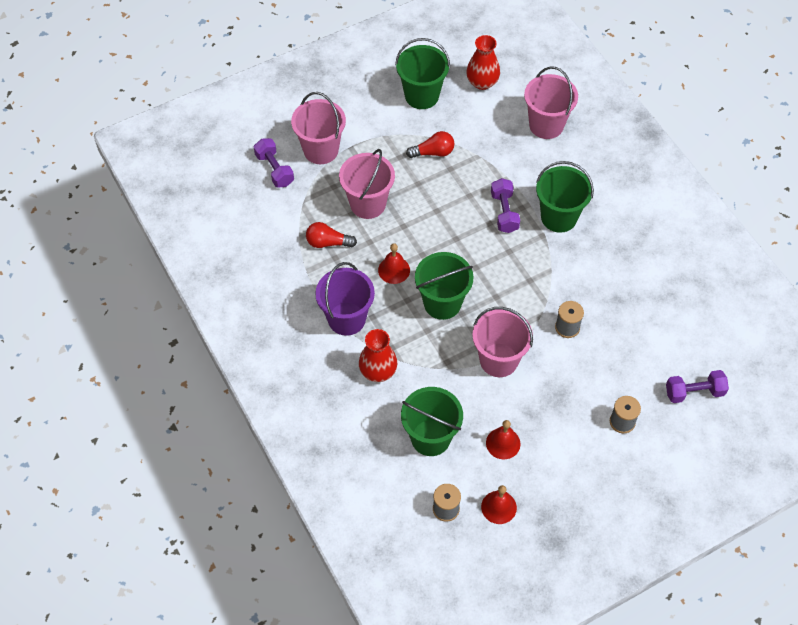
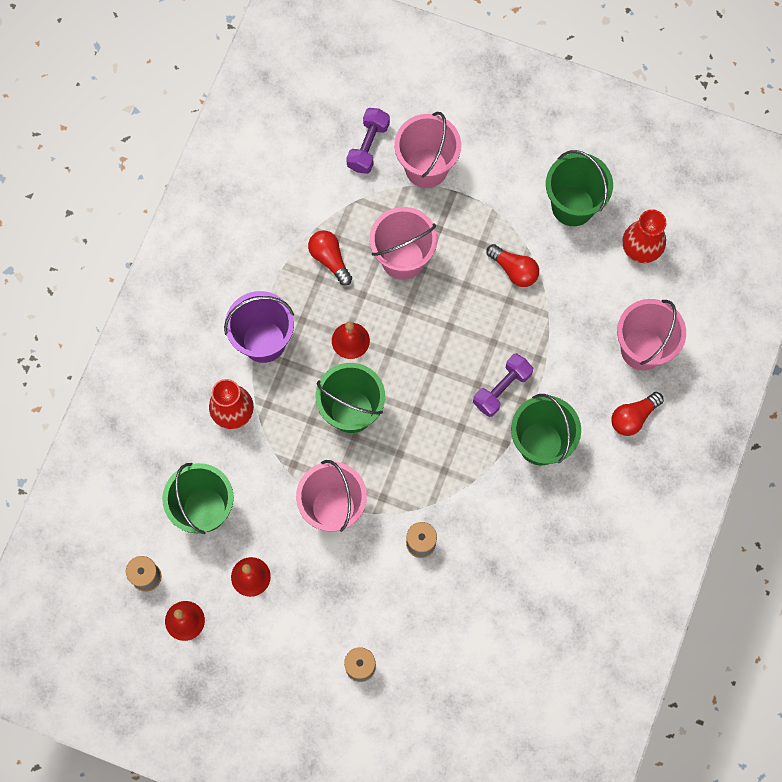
camera: 50 degrees right, 15 degrees up
purple dumbbell [666,370,729,403] -> none
none -> red light bulb [611,392,664,436]

